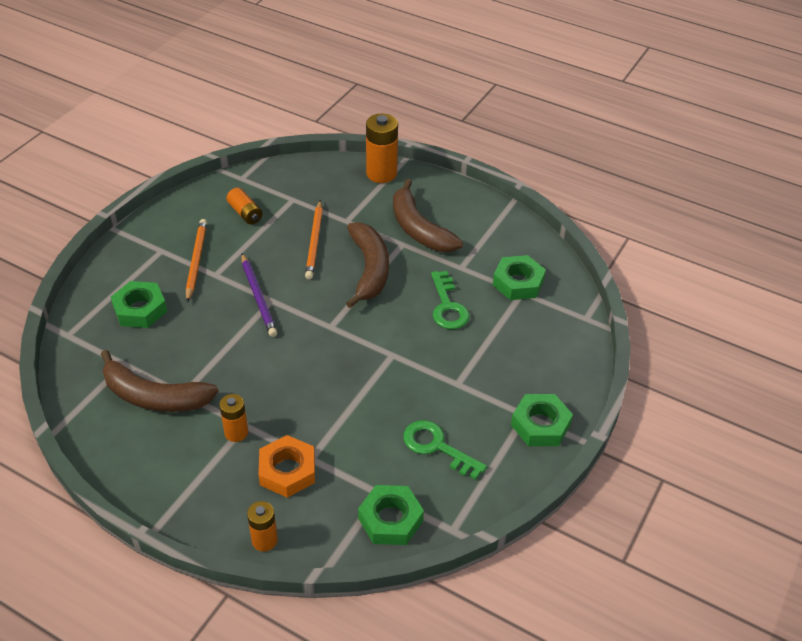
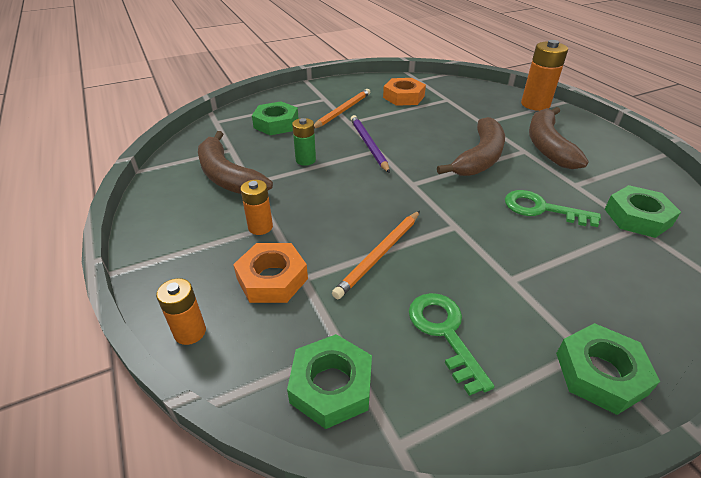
camera: 35 degrees right, 5 degrees down
orange battery [226,188,262,224] -> orange nut [383,78,426,106]
purple pencil [241,254,277,337] -> purple pencil turned 150 degrees clockwise [351,115,390,173]
orange pencil [305,200,323,279] -> orange pencil moved to [332,211,420,299]
green key [431,271,470,329] -> green key turned 90 degrees clockwise [505,190,601,227]
none -> green battery [292,118,316,166]

